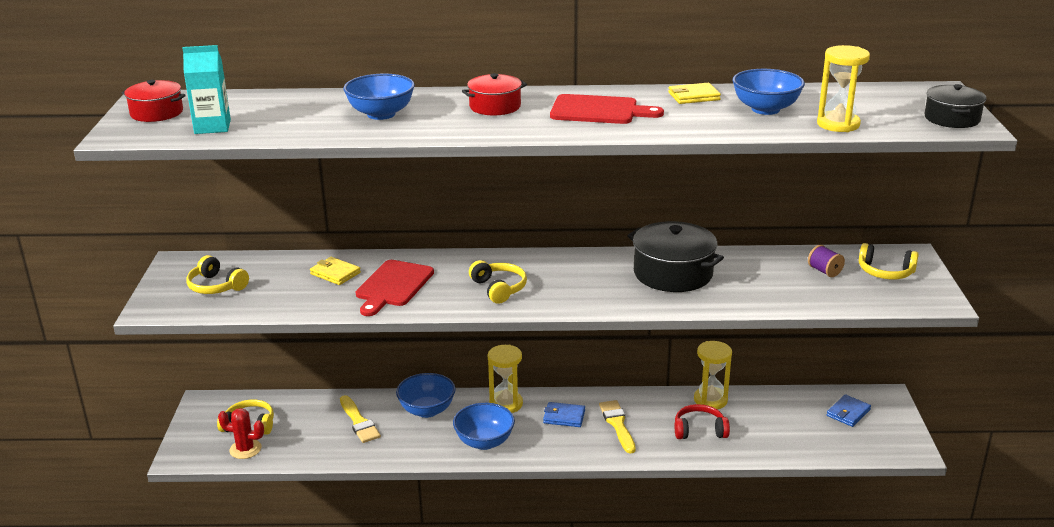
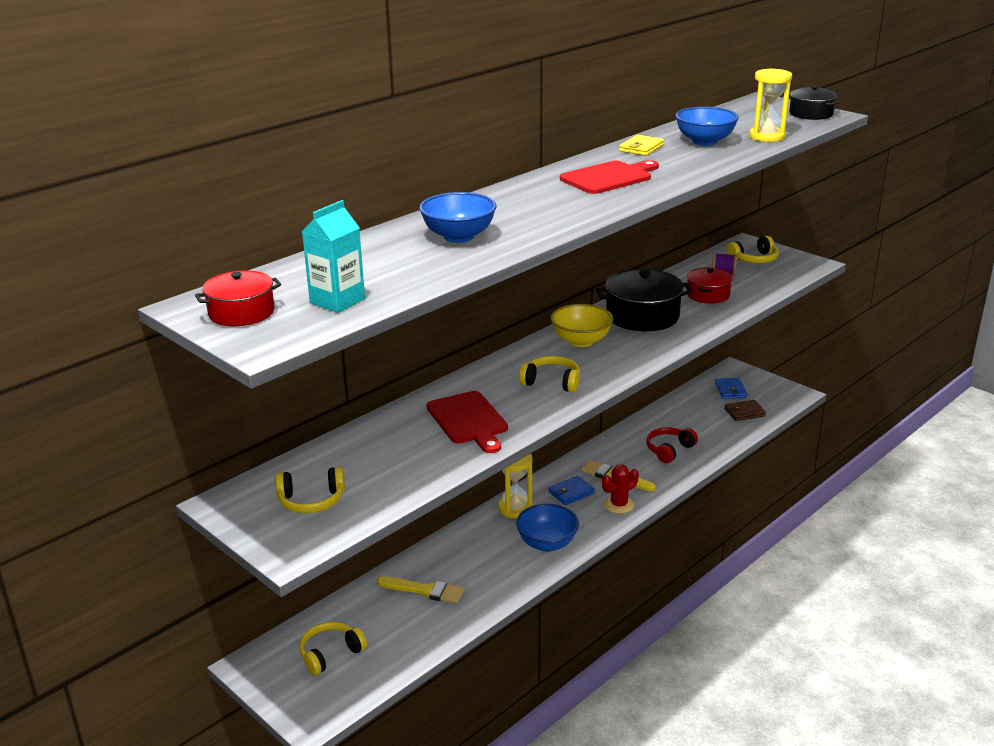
camera: 45 degrees left, 0 degrees up
red cactus [218,408,264,459] -> red cactus moved to [602,464,639,514]
yellow wallet [310,257,361,285] -> none
blue bowl [396,373,456,418] -> none
red pot [462,73,527,115] -> red pot moved to [687,268,733,304]
yellow hourglass [694,341,732,409] -> none
none -> yellow bowl [551,304,613,347]
none -> brown wallet [724,400,766,421]

